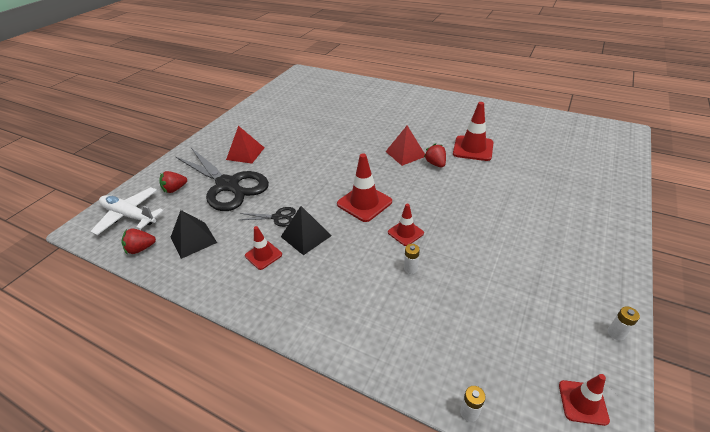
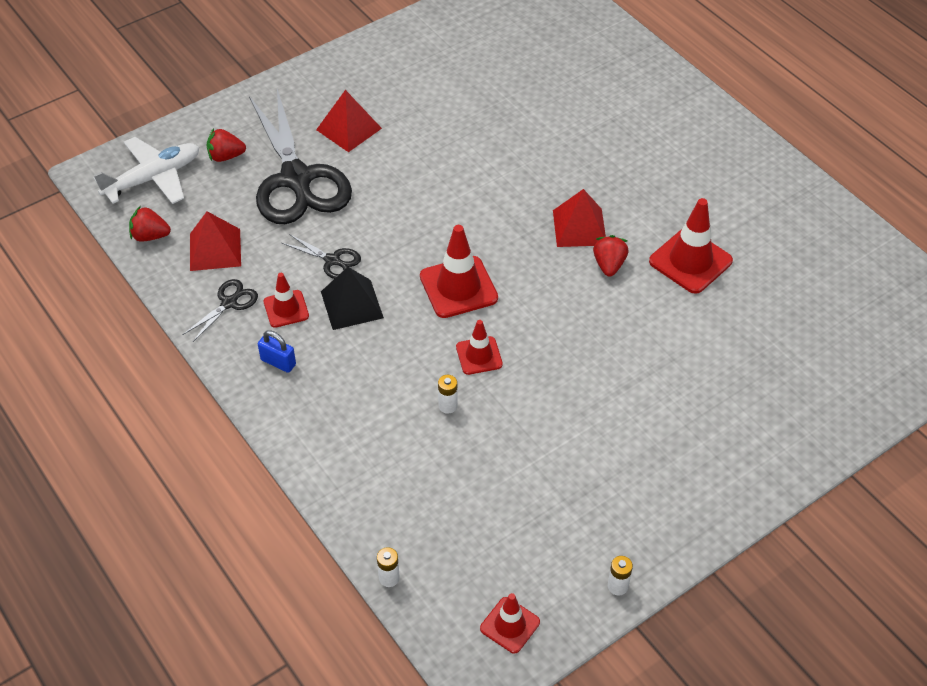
camera: 25 degrees right, 10 degrees up
white plane [90,187,164,235] -> white plane turned 90 degrees clockwise [93,137,199,204]
black pyramid [171,210,217,259] -> red pyramid [190,211,241,271]
none -> black scissors [182,279,258,342]
none -> blue padlock [258,330,296,373]

